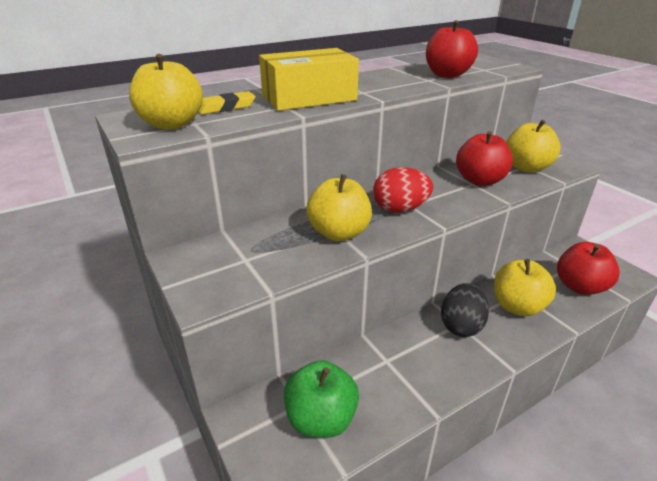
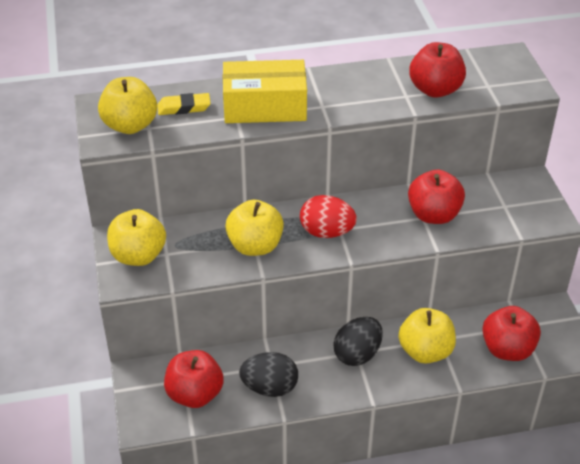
camera: 20 degrees right, 10 degrees up
green apple [284,360,359,438] -> red apple [164,350,224,408]
yellow apple [506,120,561,172] -> yellow apple moved to [107,209,166,266]
none -> black egg [239,352,298,397]

